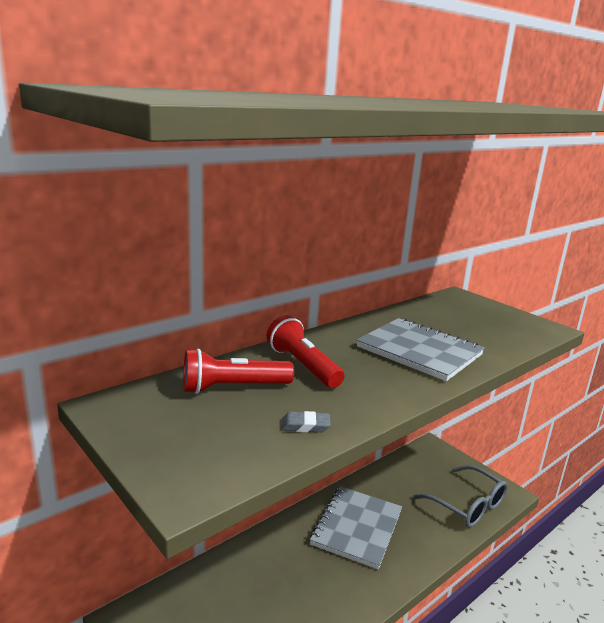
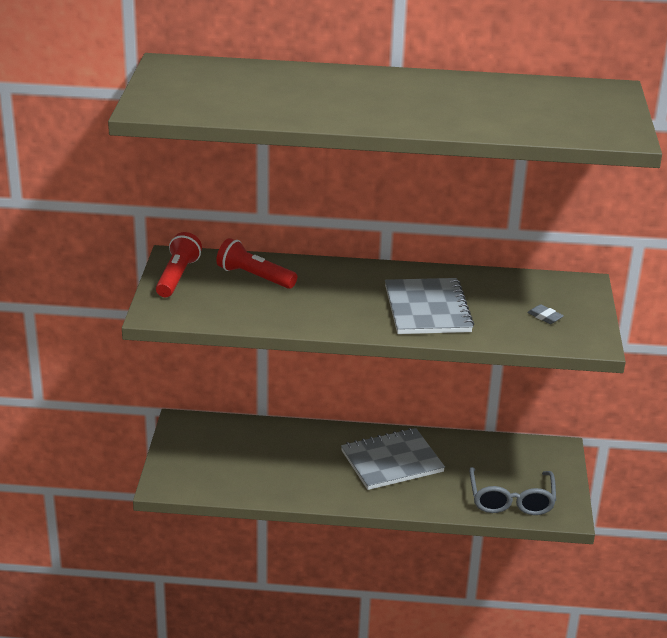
camera: 45 degrees right, 10 degrees up
red flashlight [267,315,344,388] -> red flashlight moved to [156,232,202,297]
grey eraser [281,411,331,432] -> grey eraser moved to [527,304,564,324]

